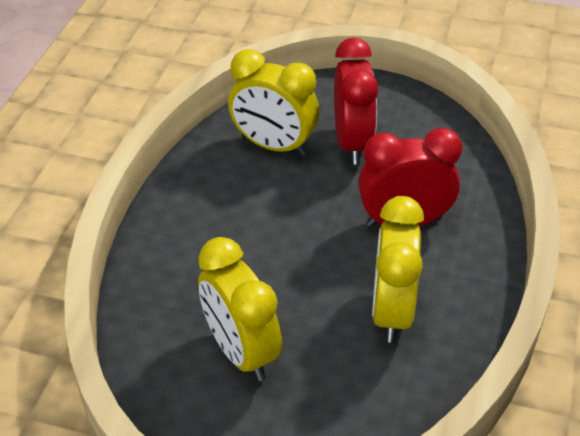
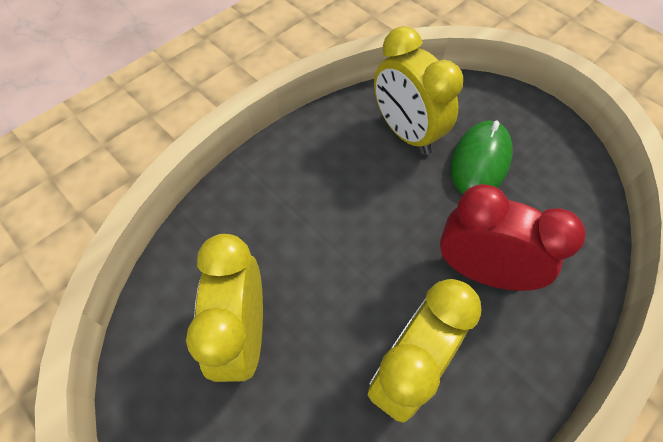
camera: 30 degrees right, 15 degrees up
red clock [334,37,379,165] -> green mouse [450,121,513,194]

